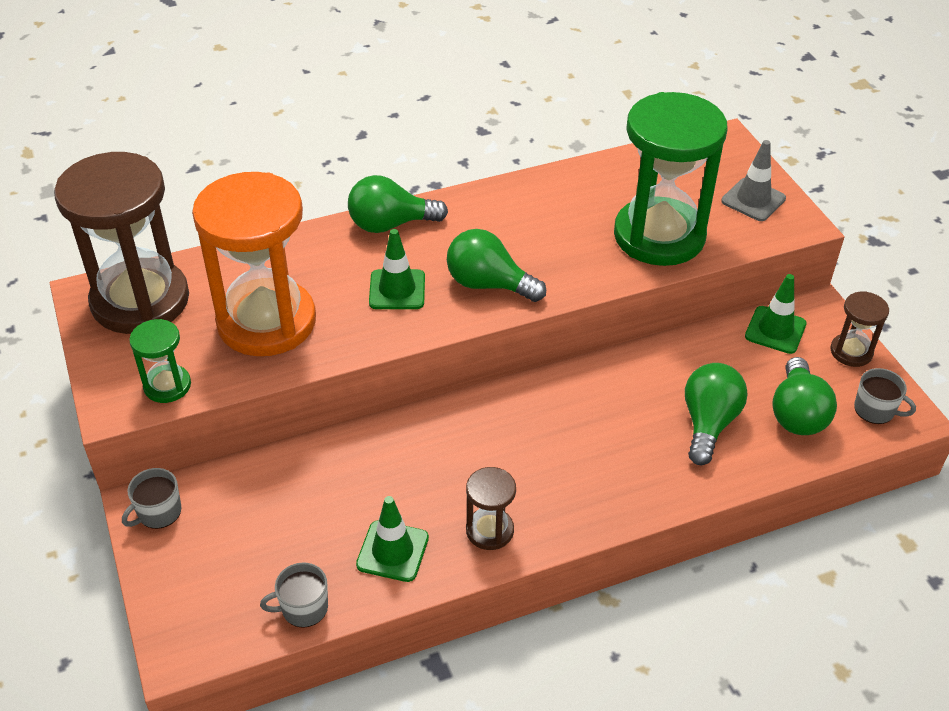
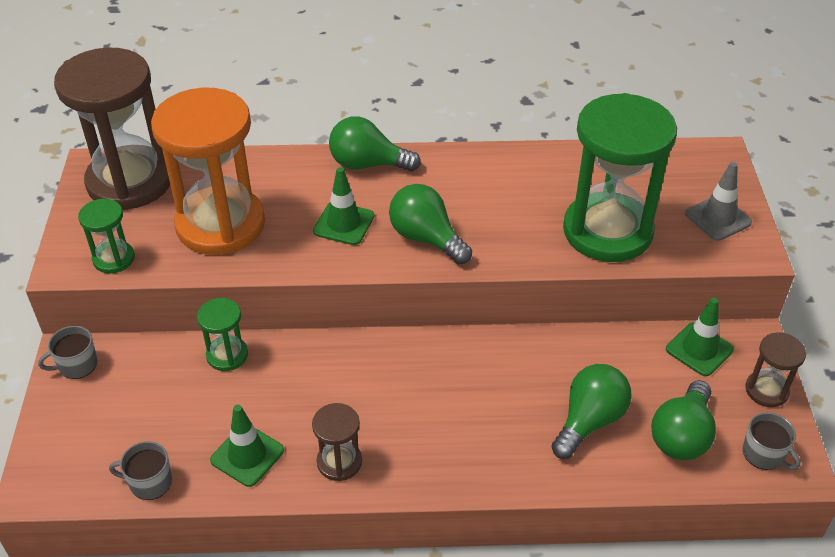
camera: 20 degrees right, 0 degrees up
none -> green hourglass [197,298,248,371]

